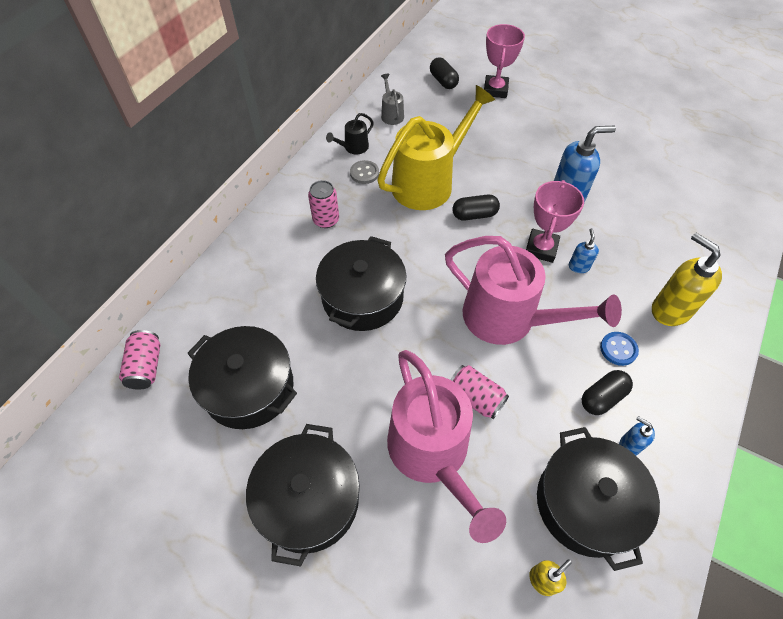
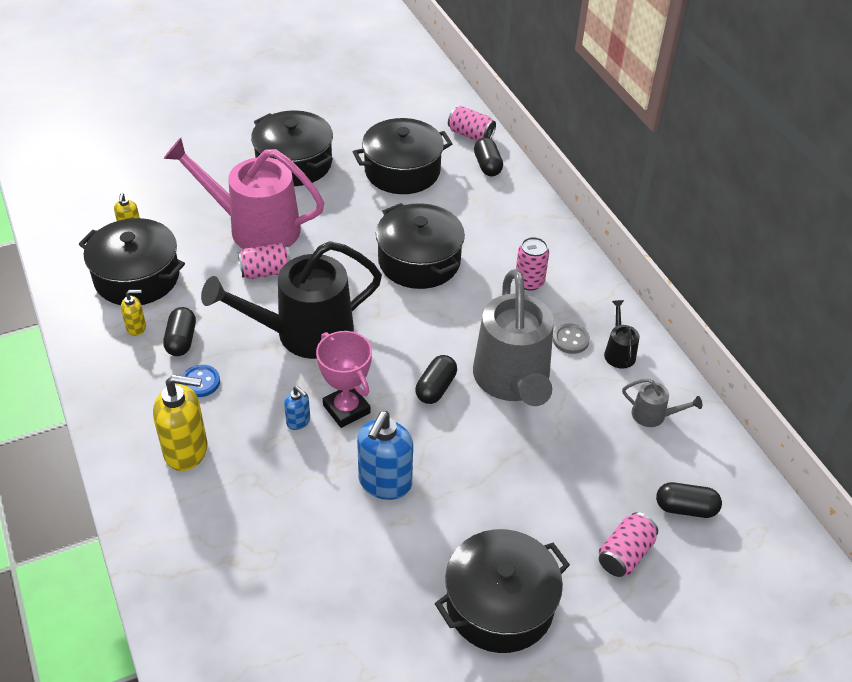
camera: 125 degrees right, 10 degrees down
yellow watering can [377,85,495,210] -> grey watering can [473,269,554,406]
pink watering can [445,236,622,345] -> black watering can [201,241,382,359]
pink trophy [484,24,525,98] -> pink can [599,512,658,577]
blue soap dispenser [619,416,655,456] -> yellow soap dispenser [121,290,146,336]
none -> black pot [435,529,570,653]
none -> black capsule [474,138,503,176]

